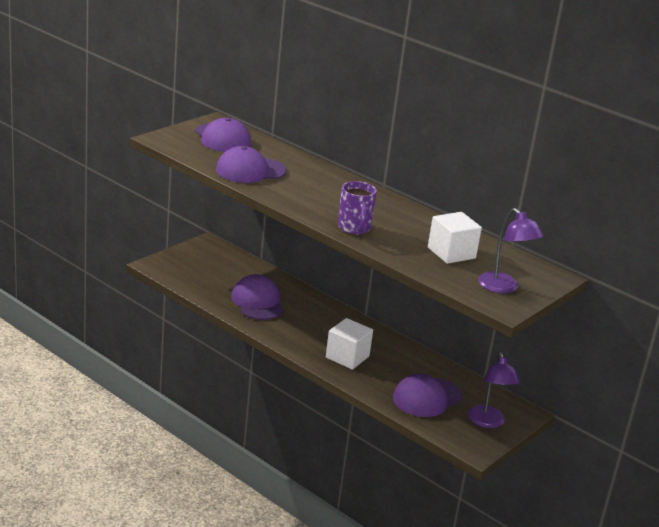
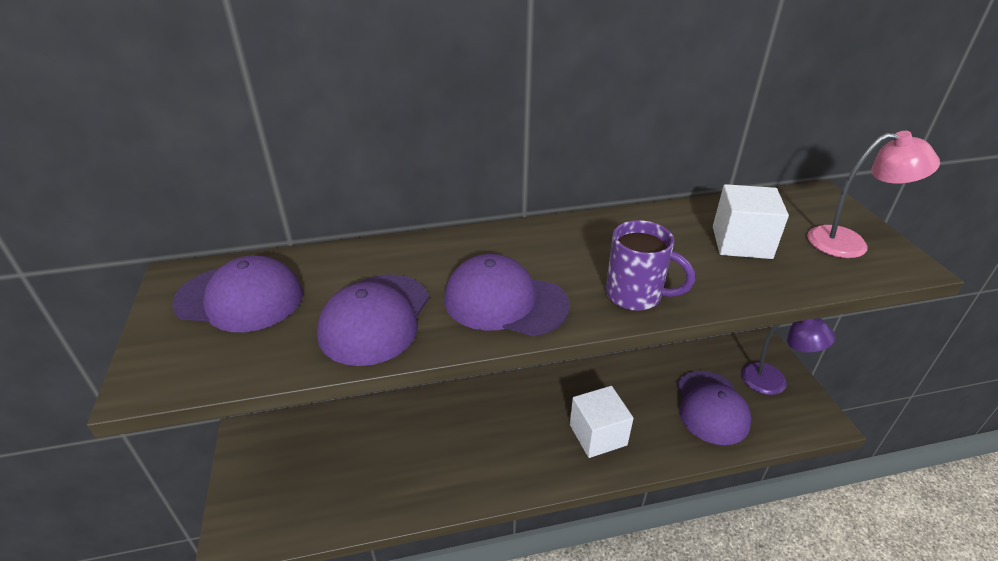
camera: 50 degrees left, 10 degrees up
purple cap [231,274,284,320] -> purple cap moved to [444,254,570,336]
purple lamp [478,208,544,293] -> pink lamp [807,131,940,258]

